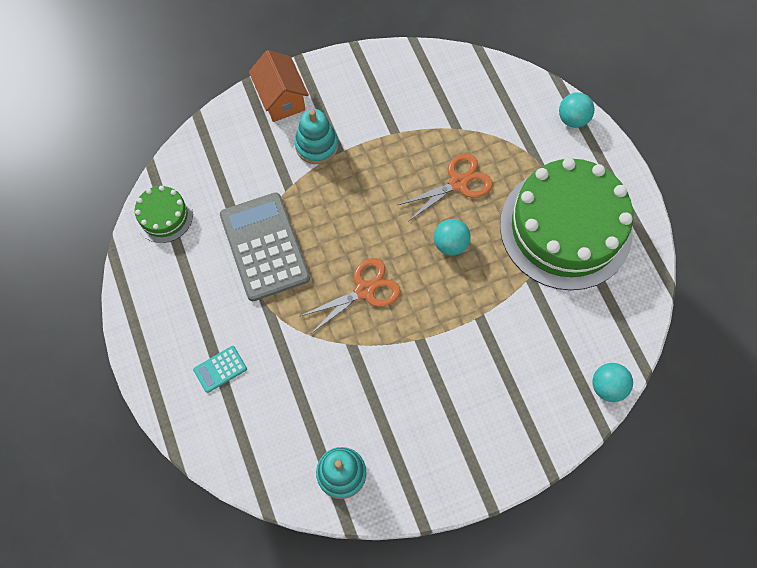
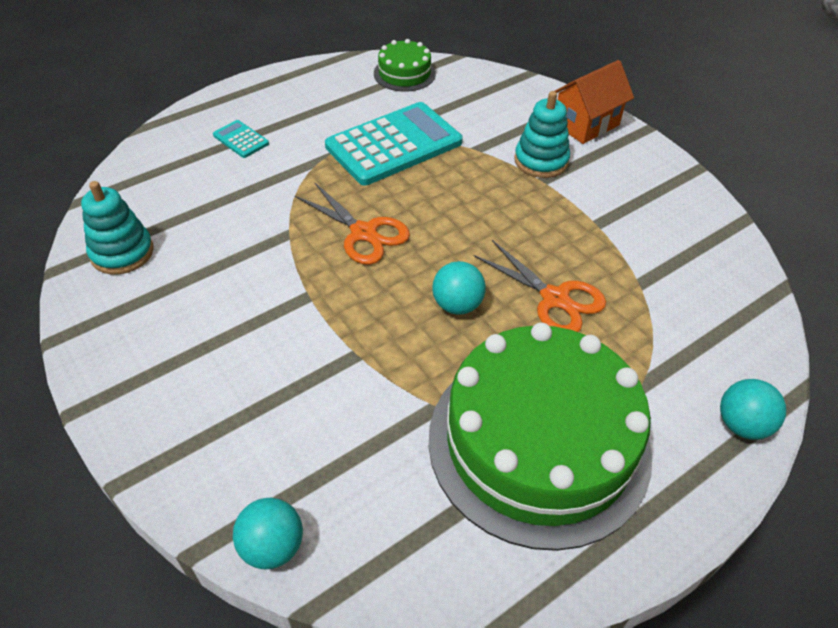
camera: 75 degrees right, 20 degrees down
grey calculator [220,192,310,301] -> turquoise calculator [325,102,463,185]

